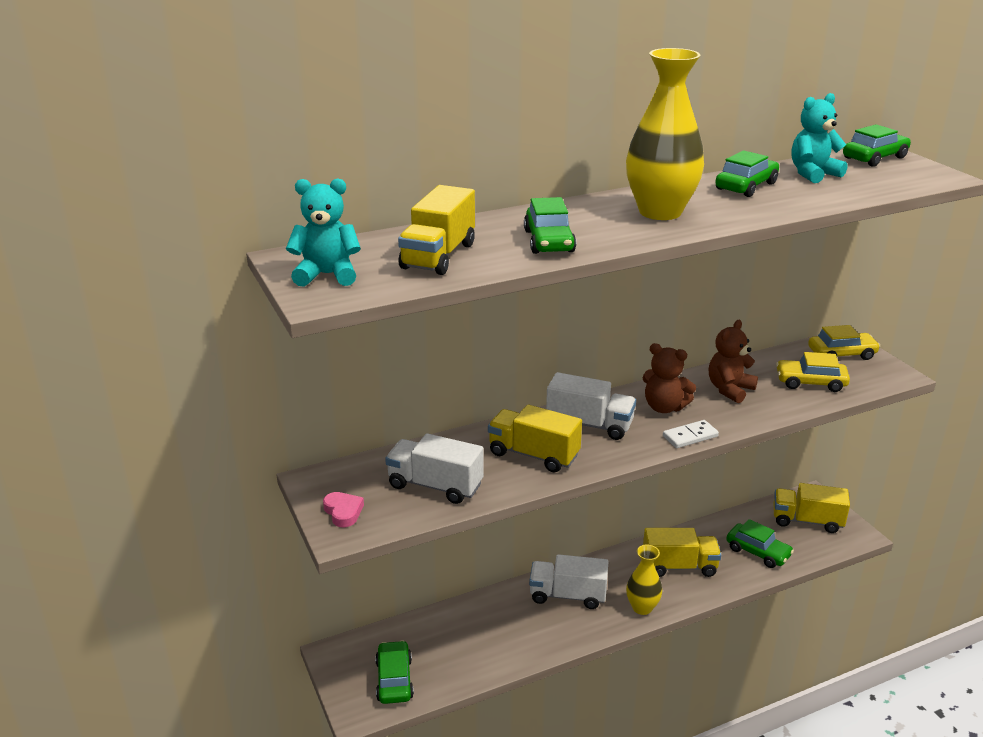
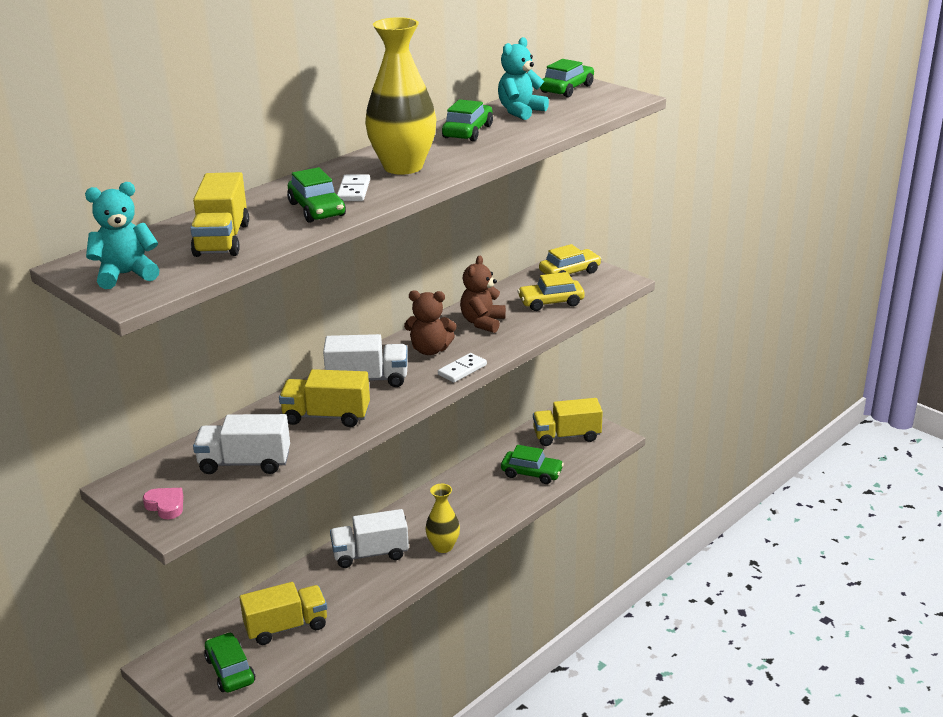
camera: 20 degrees left, 0 degrees up
yellow truck [643,528,721,577] -> yellow truck moved to [239,582,327,645]
none -> white domino [337,174,370,201]

